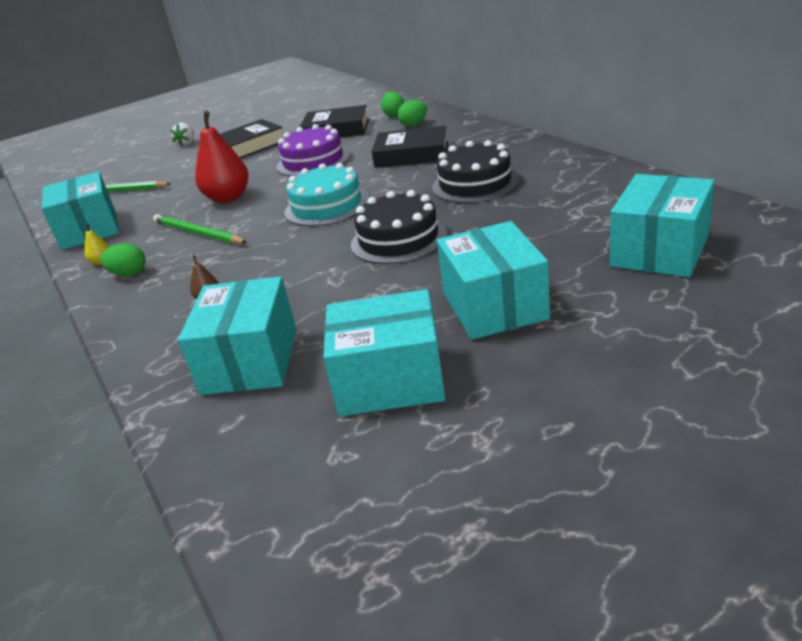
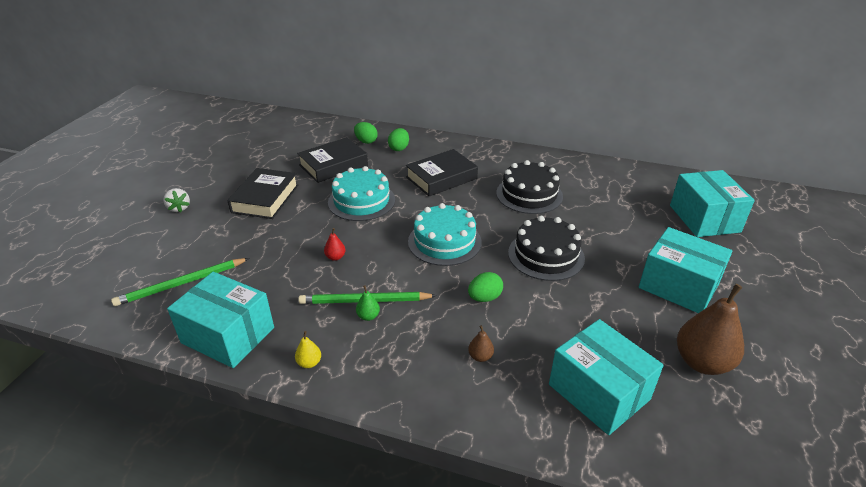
camera: 45 degrees left, 5 degrees up
green egg [100,243,145,276] -> green egg moved to [468,272,503,302]
red pear [195,111,249,203] -> red pear [324,228,345,261], size x0.43
purple cake [277,124,350,176] -> turquoise cake [328,166,395,221]
turquoise box [323,289,445,416] -> brown pear [677,284,744,375]
none -> green pear [356,285,380,321]

